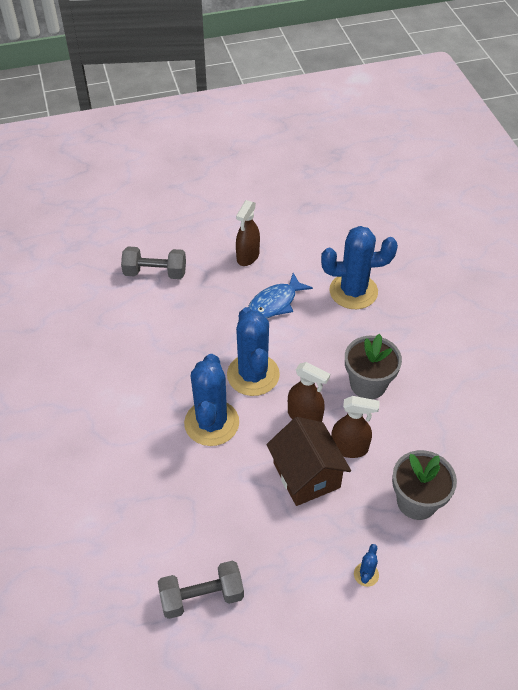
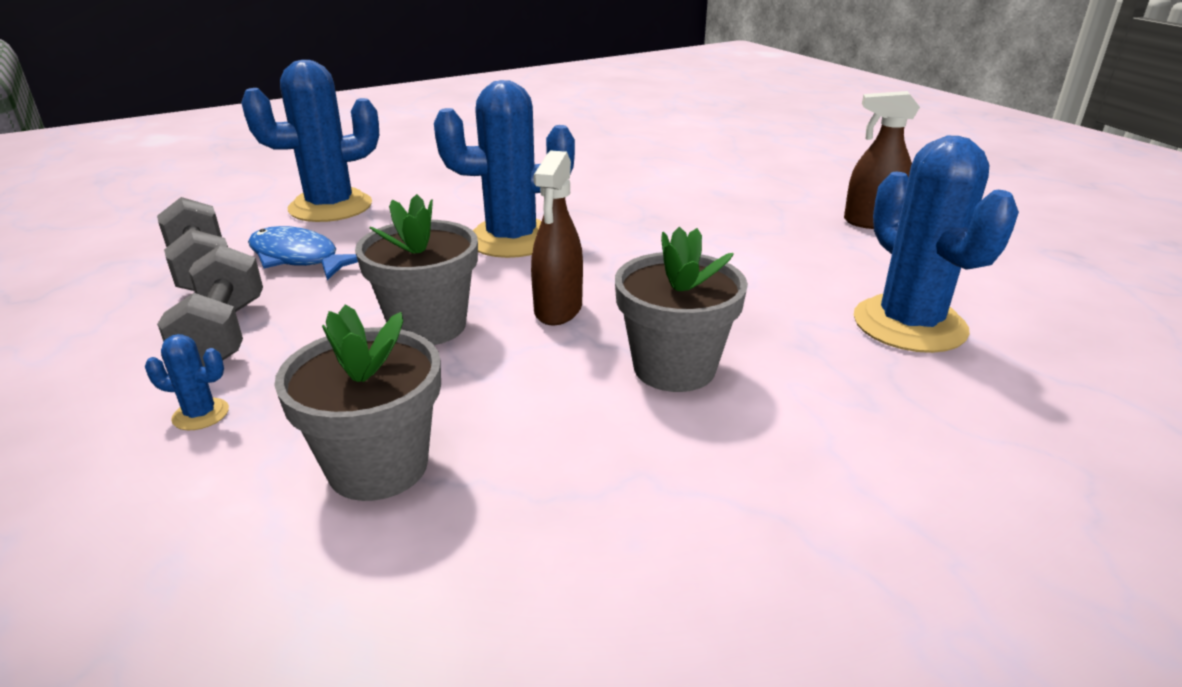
camera: 75 degrees right, 20 degrees down
grey dumbbell [121,247,186,279] -> grey dumbbell moved to [157,244,263,367]
blue cactus [227,307,280,396] -> blue cactus moved to [241,60,379,222]
blue fish [248,273,313,318] -> blue fish moved to [248,226,358,280]
brown house [266,417,351,506] -> grey flower pot [355,194,478,345]
brown spray bottle [331,396,380,458] -> none

